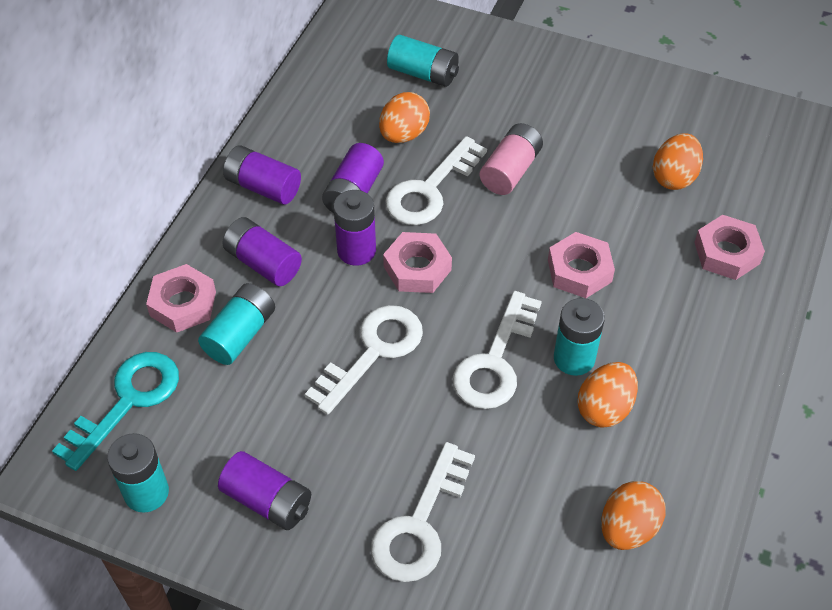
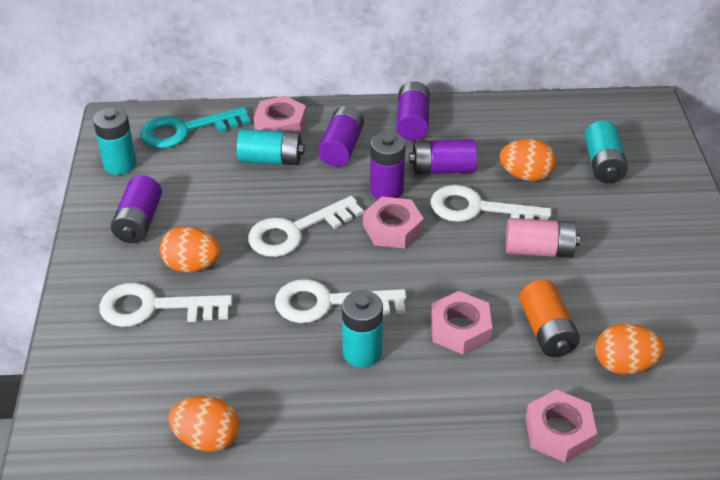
camera: 65 degrees right, 10 degrees down
turquoise key [52,352,179,471] -> turquoise key turned 150 degrees clockwise [140,107,250,148]
white key [305,305,423,415] -> white key turned 135 degrees clockwise [248,196,364,257]
orange egg [577,362,638,428] -> orange egg moved to [160,226,221,272]
none -> orange battery [519,280,580,357]

